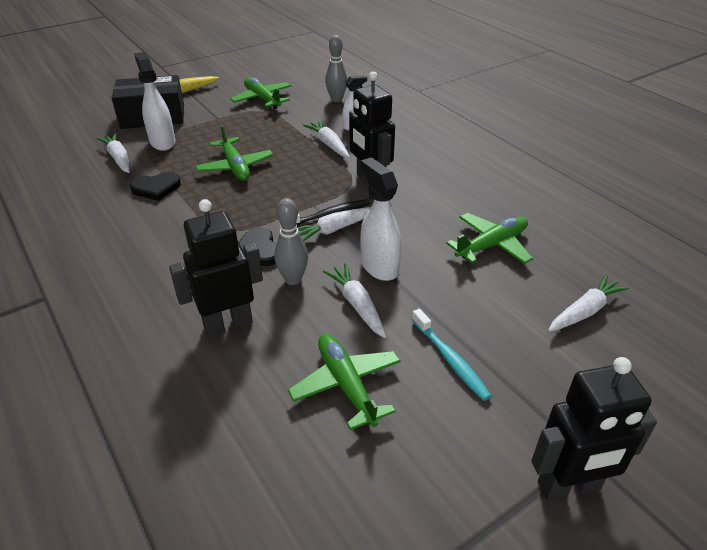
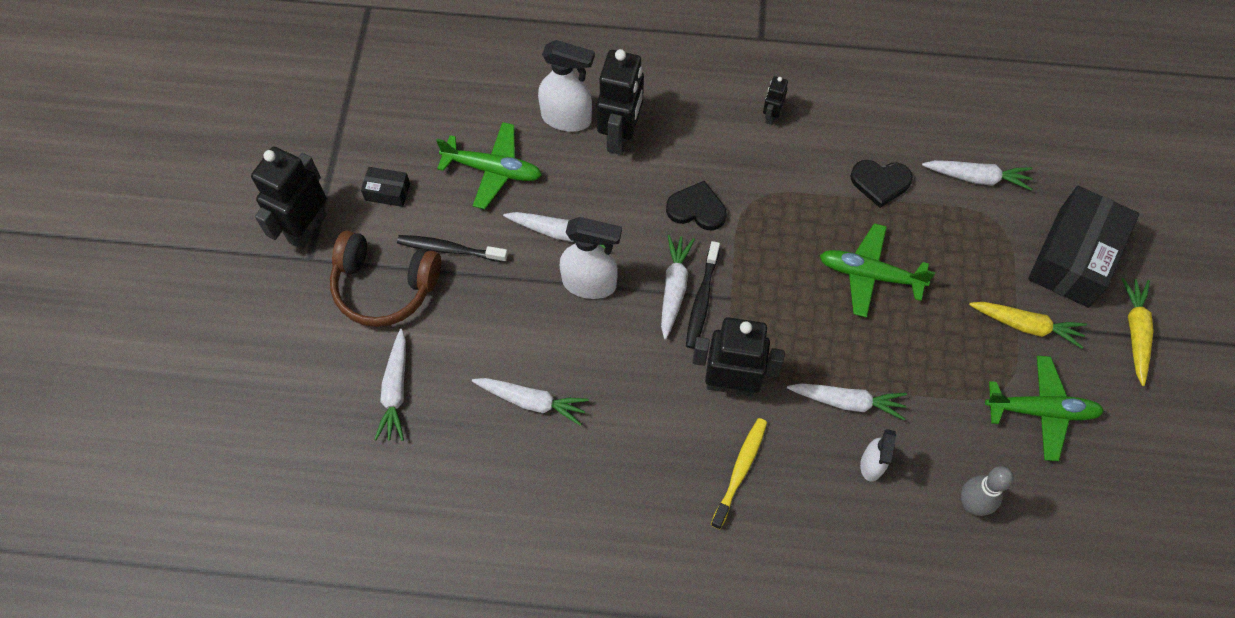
camera: 130 degrees right, 25 degrees up
black heart [130,172,181,201] -> black heart turned 105 degrees counterclockwise [850,160,913,208]
white spray bottle [134,52,175,151] -> white spray bottle moved to [538,40,595,132]
grey bowling pin [274,198,308,285] -> none
turquoise toothbrush [412,309,492,401] -> black toothbrush [397,235,508,262]
green plane [446,213,533,264] -> white carrot [472,378,589,426]
none -> brown headphones [330,231,441,327]
none -> black box [361,167,410,207]
none -> yellow toothbrush [711,418,767,529]
none -> black robot [763,76,788,125]
none -> yellow carrot [969,302,1087,348]

